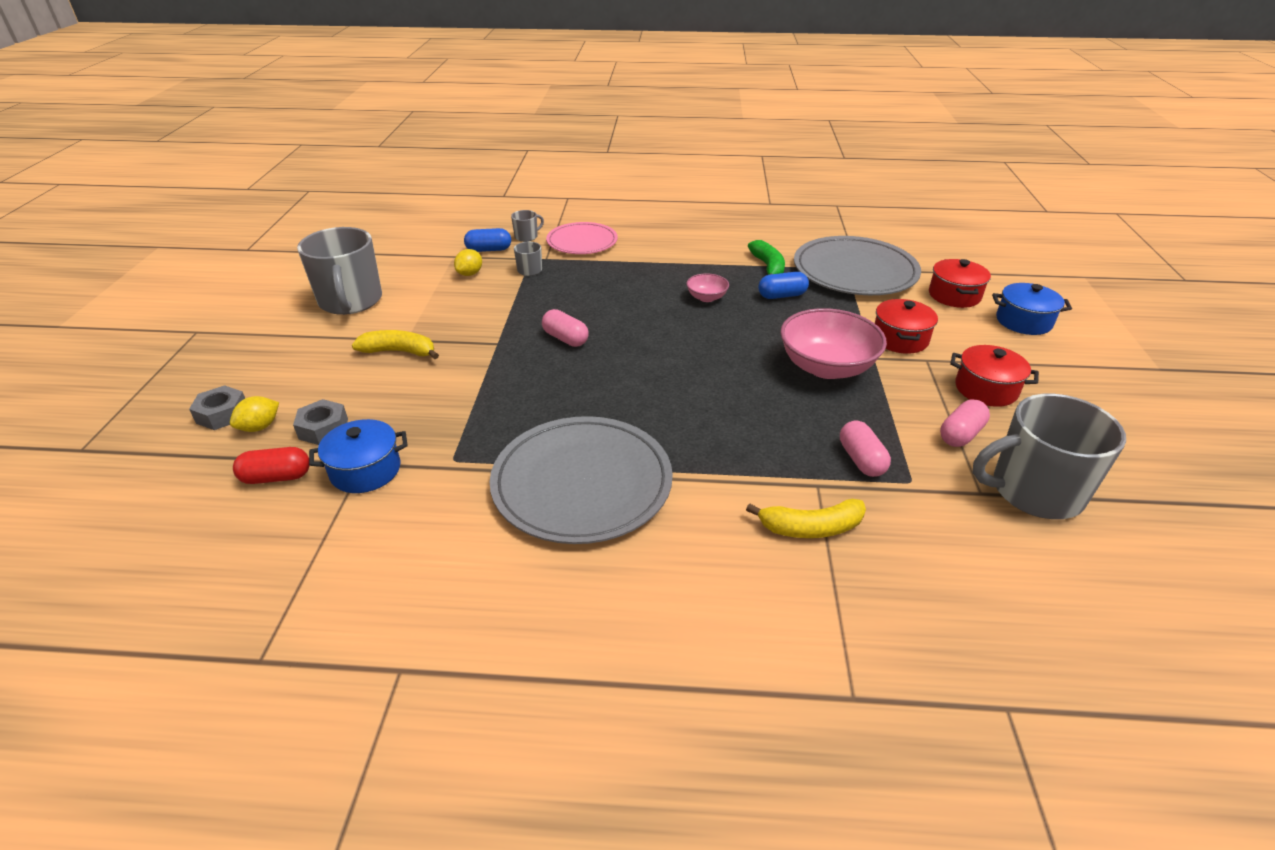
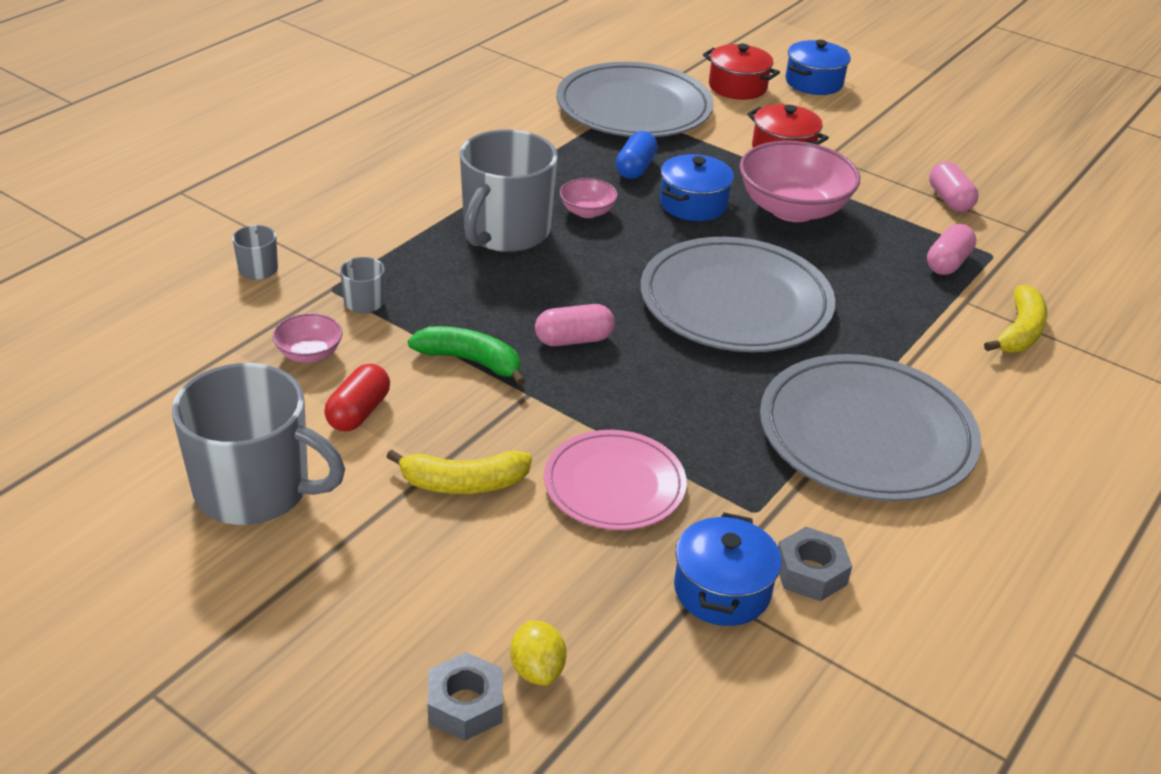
camera: 60 degrees left, 0 degrees up
red capsule [233,447,310,484] -> red capsule moved to [324,364,390,432]
grey nut [293,399,348,445] -> grey nut moved to [778,527,852,601]
yellow banana [352,330,439,359] -> yellow banana turned 135 degrees counterclockwise [386,449,532,494]
yellow lemon [454,249,482,276] -> pink bowl [273,313,343,363]
blue capsule [464,228,511,252] -> none
pink plate [546,222,618,254] -> pink plate moved to [544,430,687,530]
green banana [748,240,785,275] -> green banana moved to [408,326,526,386]
pink capsule [840,420,891,477] -> pink capsule turned 75 degrees counterclockwise [927,224,976,275]
red pot [950,345,1039,407] -> none
grey mug [973,394,1126,519] -> grey mug moved to [460,130,558,252]
none -> grey plate [641,237,835,352]
none -> blue pot [660,154,734,221]

